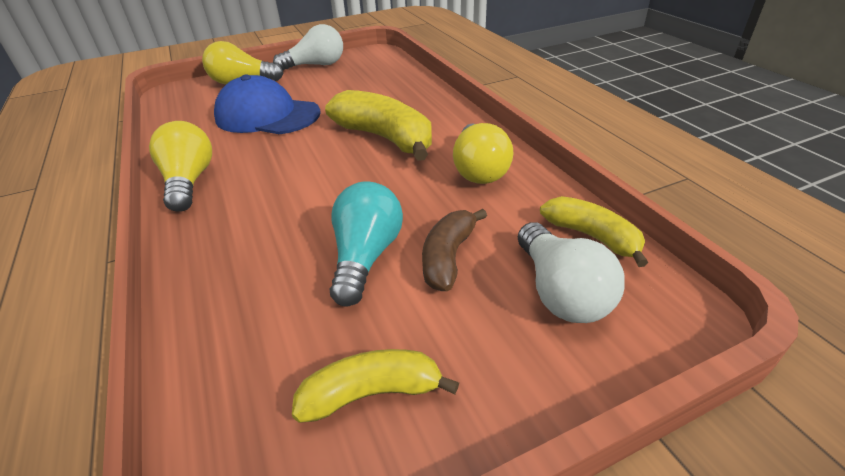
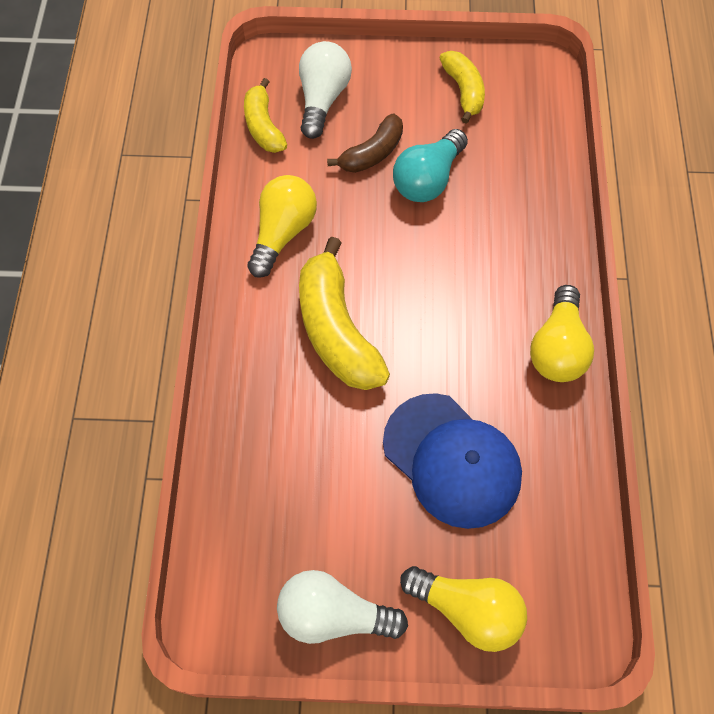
camera: 155 degrees left, 25 degrees up
yellow banana [292,349,459,423] -> yellow banana turned 120 degrees counterclockwise [440,51,485,124]

